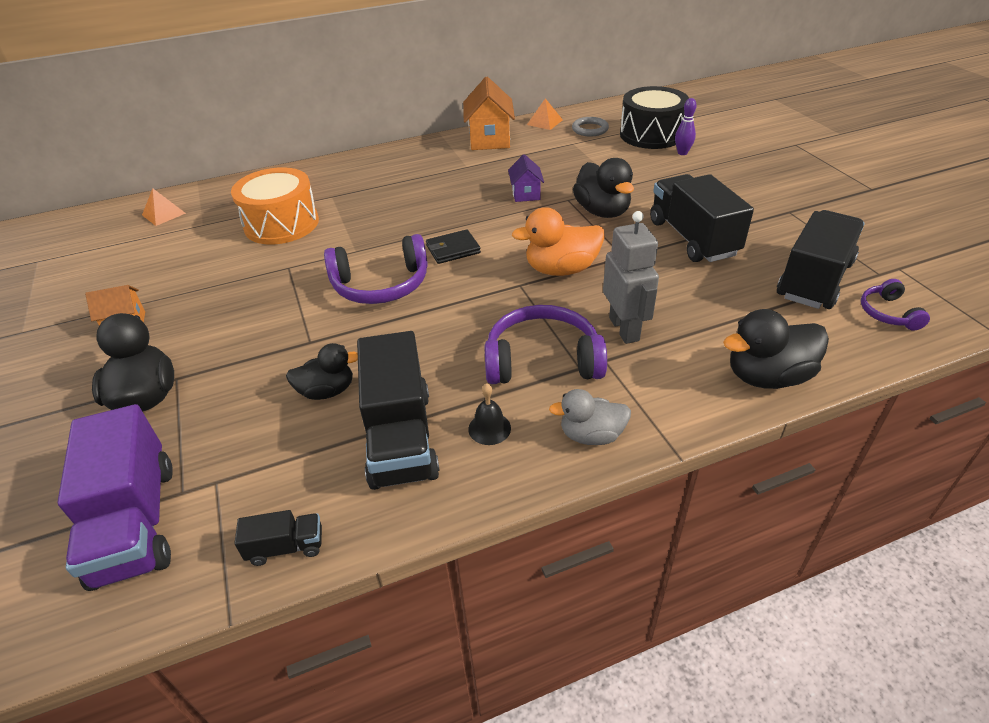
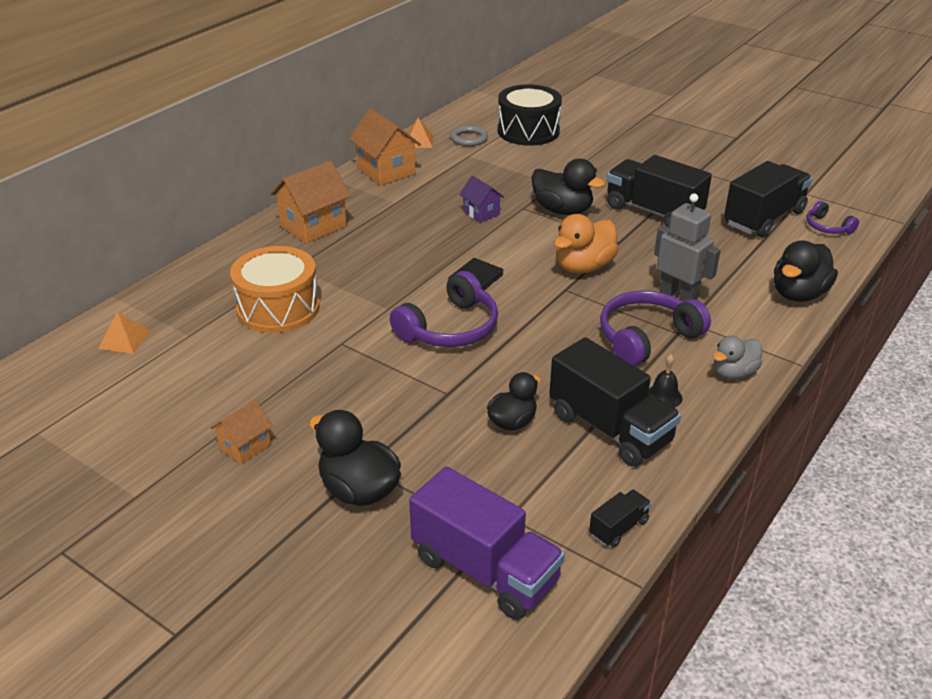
camera: 35 degrees left, 5 degrees down
purple bowling pin [675,98,697,155] -> none
black truck [777,210,864,309] -> black truck turned 45 degrees clockwise [724,161,812,238]
none -> orange house [270,160,351,244]

